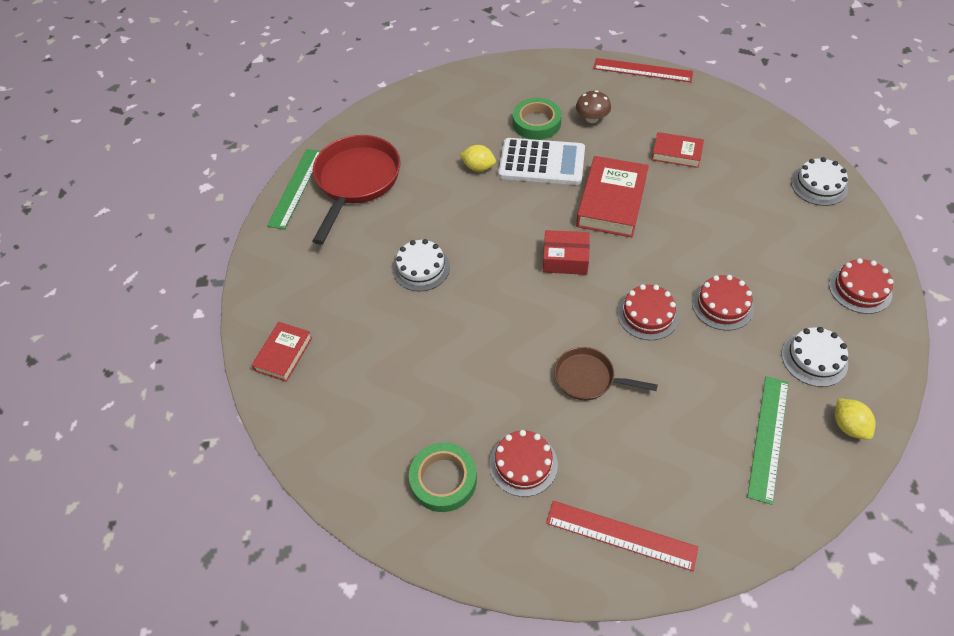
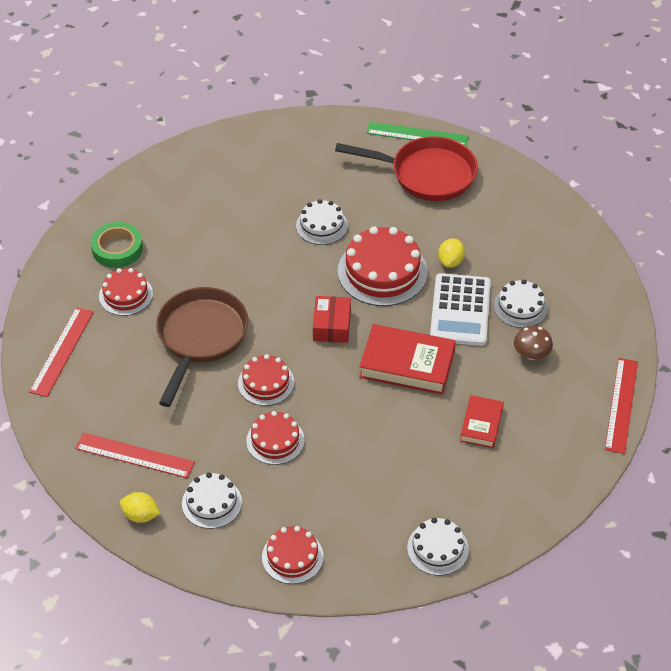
camera: 85 degrees right, 5 degrees down
red book [251,322,312,382] -> none
green tape [513,98,562,140] -> white cake [494,280,548,328]
brown pan [554,347,658,400] -> brown pan [156,287,248,407], size x1.79
green ruler [747,376,789,505] -> red ruler [75,433,195,478]
yellow lemon [835,398,876,440] -> yellow lemon turned 45 degrees clockwise [120,492,160,523]
none -> red cake [338,227,428,306]

